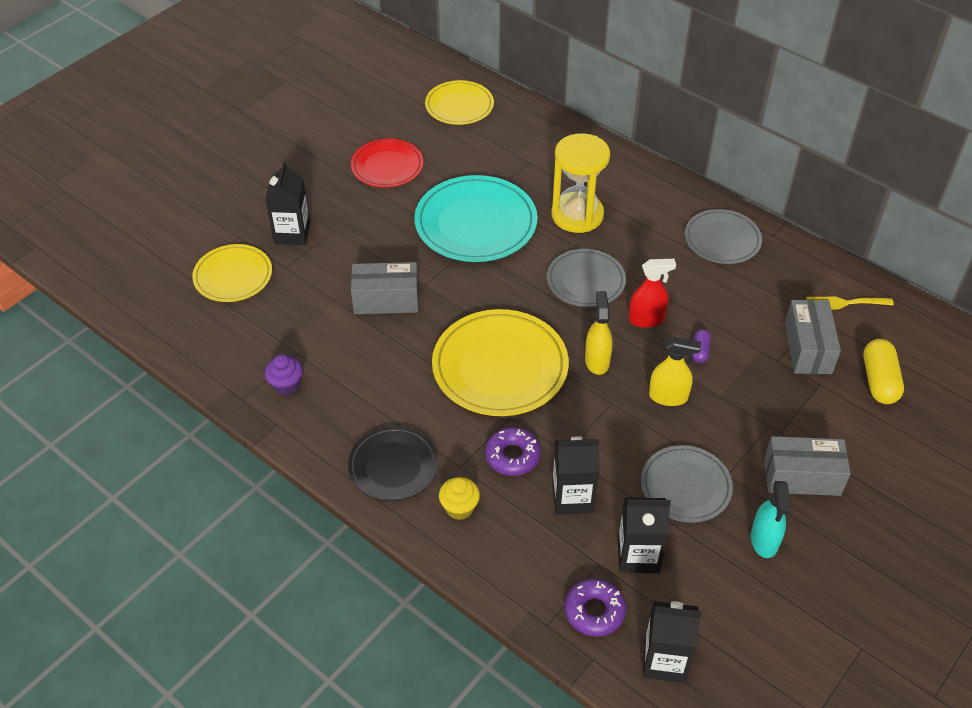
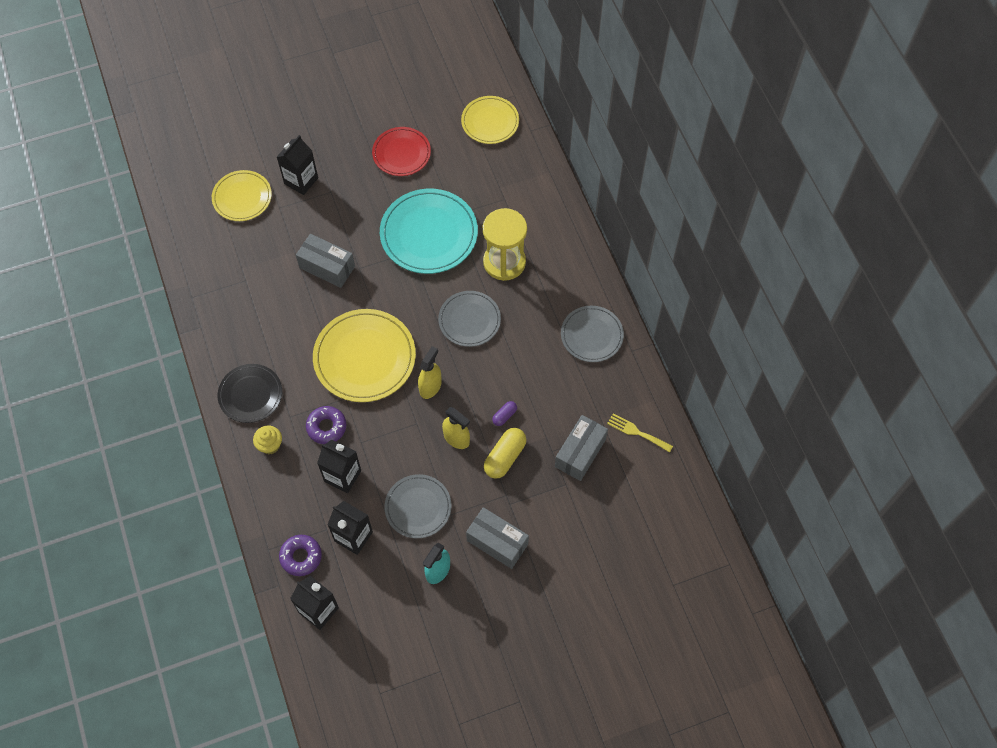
camera: 30 degrees right, 15 degrees up
purple cupcake [265,354,303,395] -> none
red spray bottle [629,259,676,328] -> none
yellow capsule [863,339,904,404] -> yellow capsule moved to [484,428,527,479]

